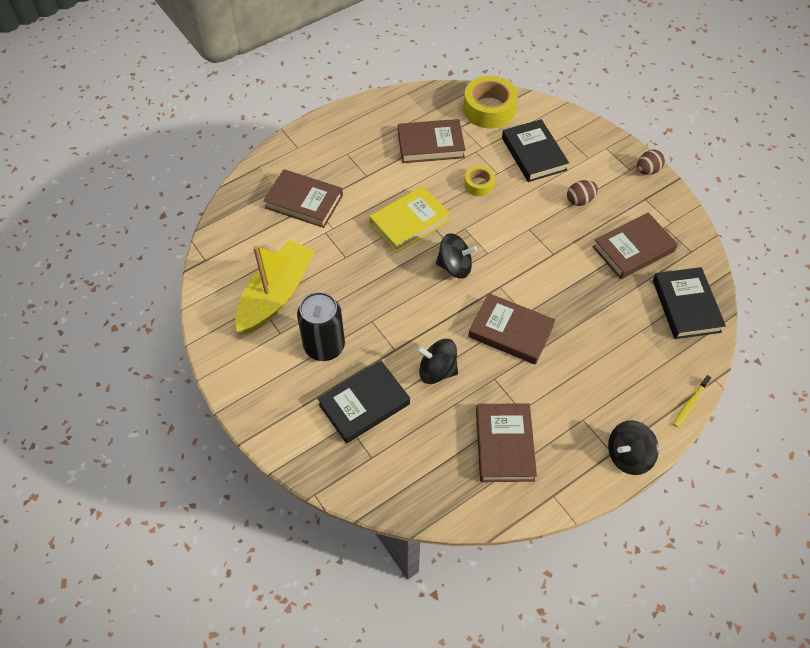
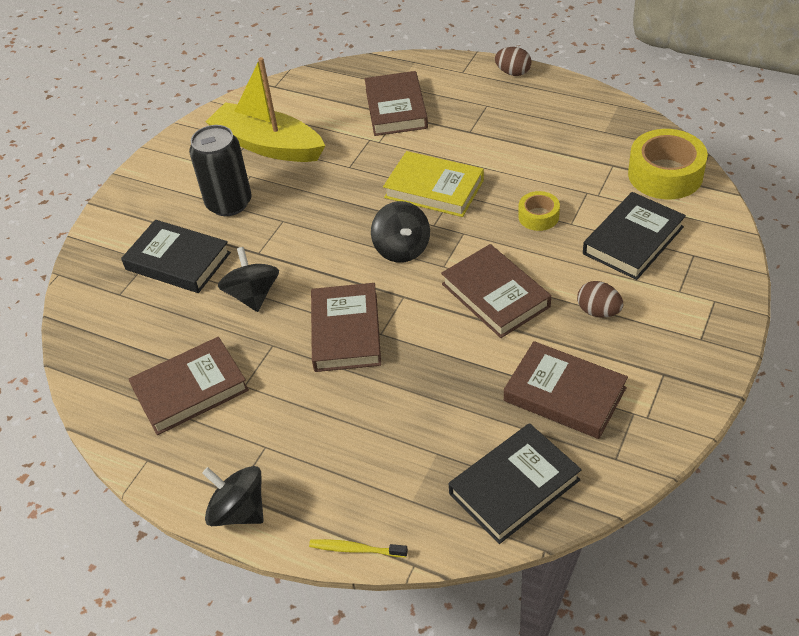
camera: 65 degrees right, 10 degrees down
yellow boat [235,240,315,334] -> yellow boat turned 150 degrees counterclockwise [206,57,325,162]
brown book [398,119,465,163] -> brown book moved to [441,244,551,338]
brown egg [637,150,665,175] -> brown egg moved to [495,47,531,76]

